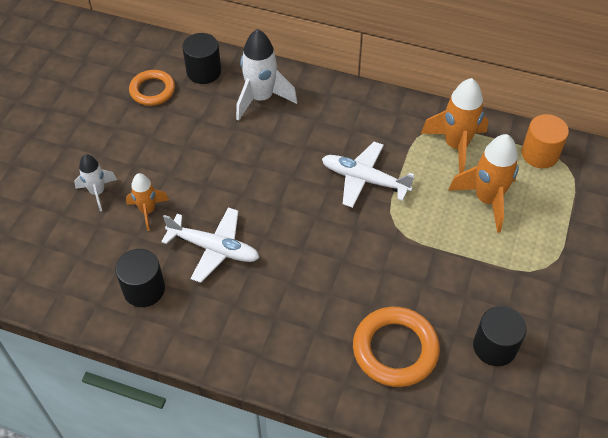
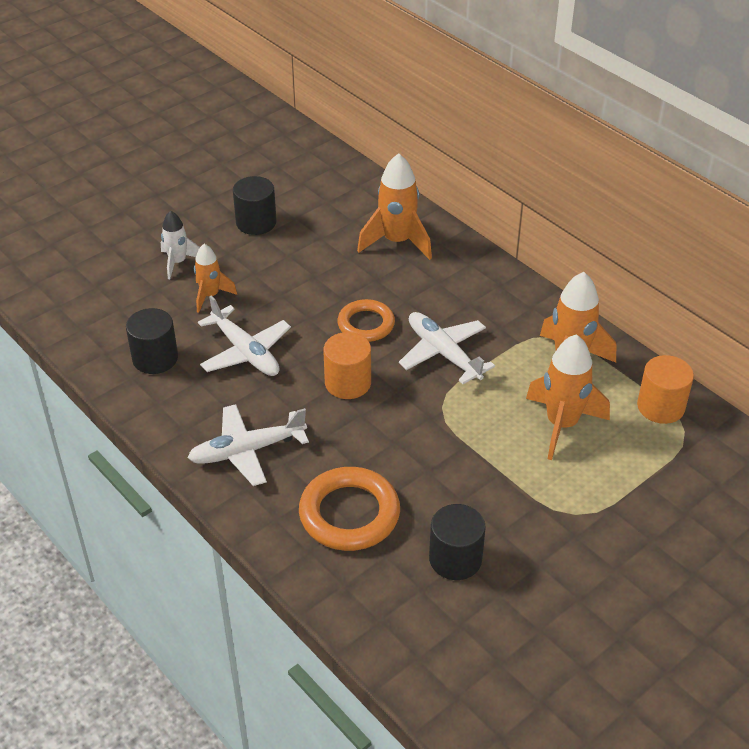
camera: 30 degrees right, 10 degrees down
orange ring [129,70,175,106] -> orange ring moved to [337,299,395,342]
black cylinder [182,33,221,84] -> black cylinder moved to [233,176,277,235]
white rocket [236,29,297,121] -> orange rocket [357,153,432,260]
none -> white plane [187,404,309,486]
none -> orange cylinder [323,332,371,399]

